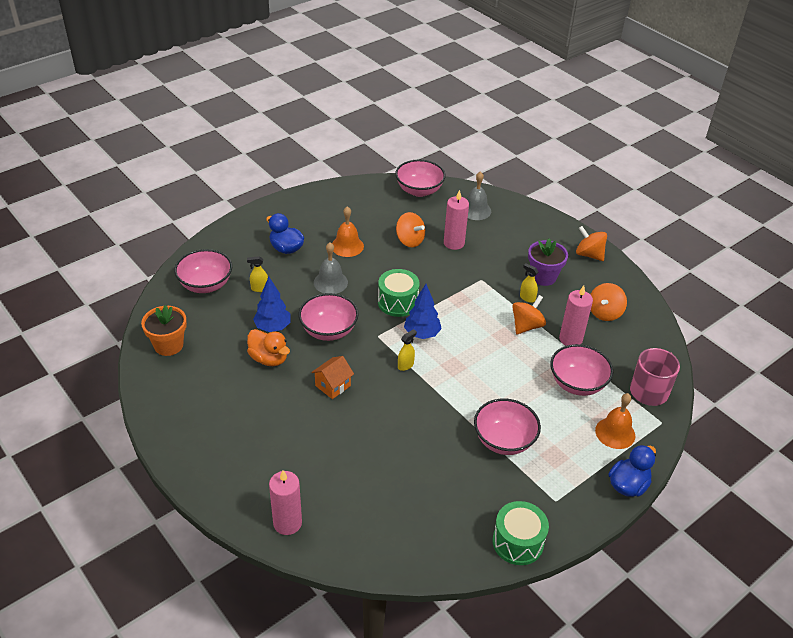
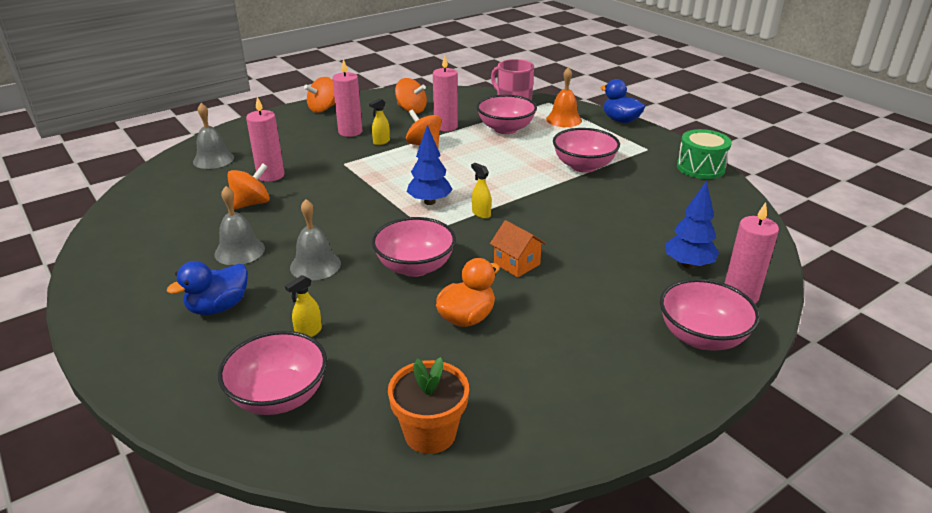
camera: 85 degrees left, 10 degrees down
yellow spray bottle [247,256,268,292] -> yellow spray bottle turned 45 degrees clockwise [285,275,322,337]
blue tree [253,277,291,332] -> blue tree moved to [665,180,719,269]
orange bell [332,206,364,257] -> grey bell [214,186,265,265]
green drum [378,269,420,317] -> none
pink bowl [395,160,446,197] -> pink bowl moved to [660,279,760,351]
purple flower pot [528,238,568,286] -> pink candle [332,59,362,137]

